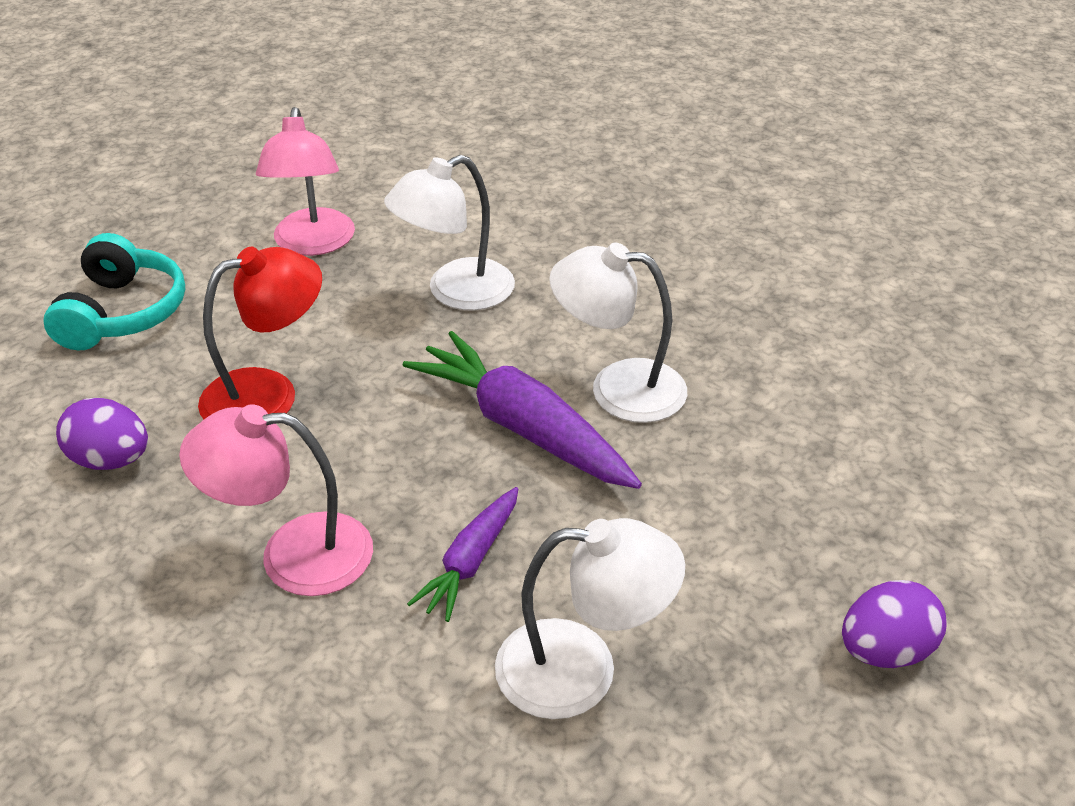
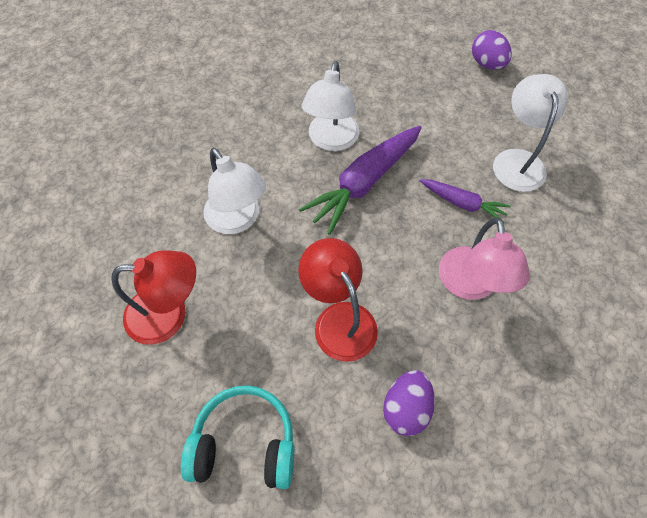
camera: 90 degrees left, 20 degrees up
pink lamp [256,107,355,256] -> red lamp [111,250,196,345]

